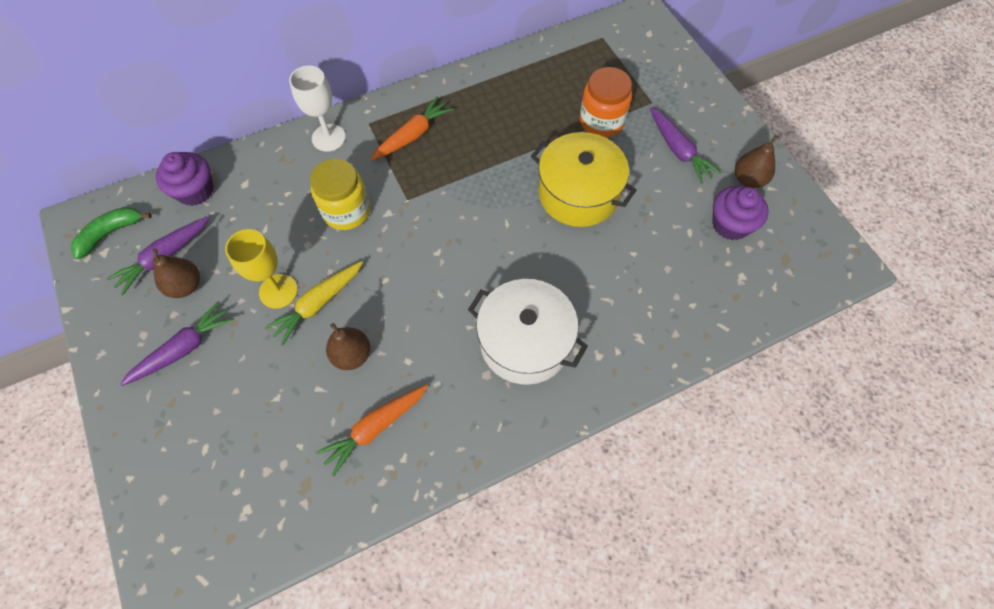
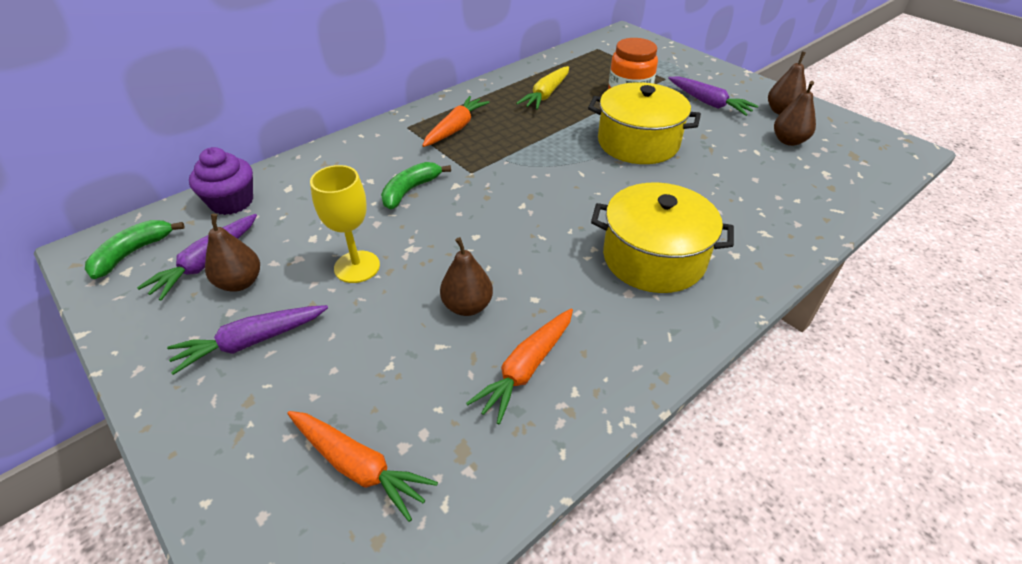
camera: 15 degrees left, 20 degrees down
purple carrot [120,301,234,386] -> purple carrot turned 150 degrees counterclockwise [167,305,328,375]
yellow carrot [264,261,363,346] -> yellow carrot moved to [516,66,569,110]
white goblet [289,66,346,152] -> none
yellow jar [310,159,370,230] -> green banana [381,162,451,209]
white pot [468,279,588,385] -> yellow pot [591,183,734,293]
purple cupcake [712,186,769,240] -> brown pear [774,81,816,146]
none -> orange carrot [287,411,438,522]

